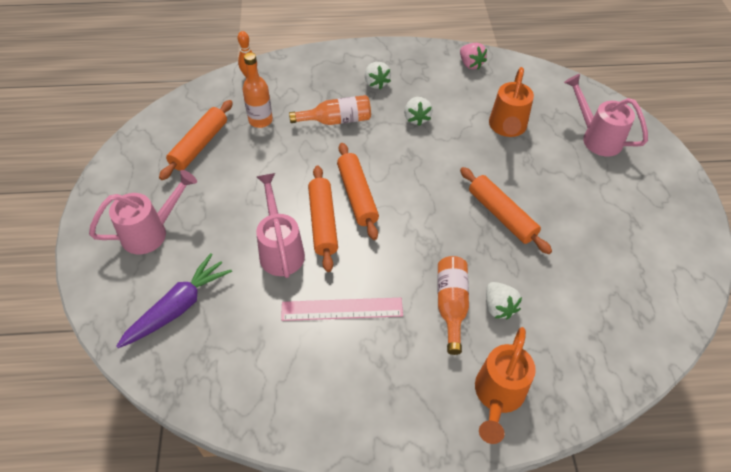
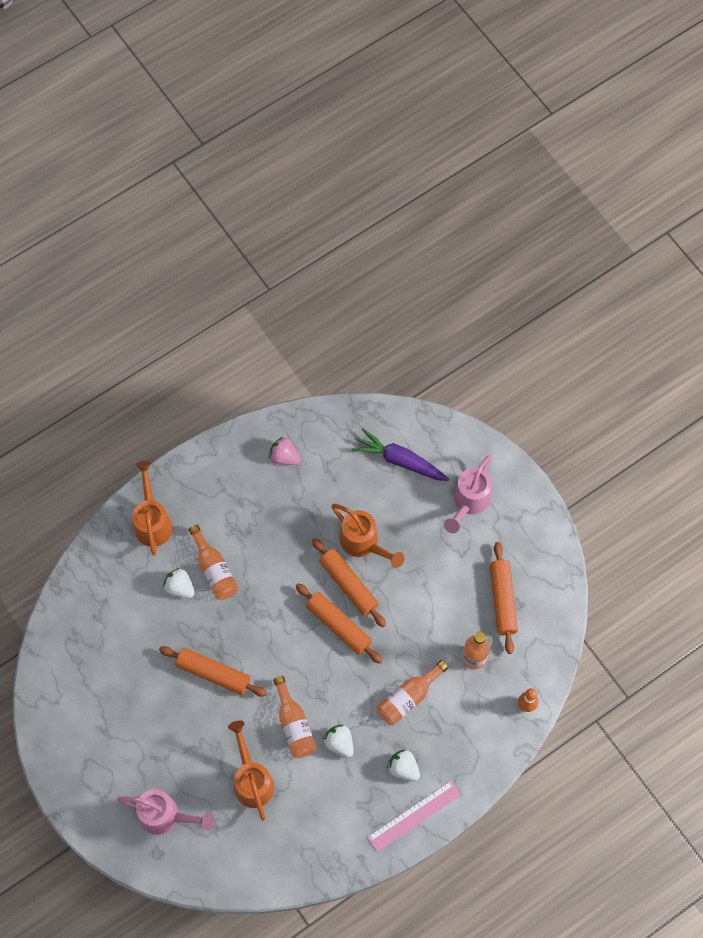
camera: 150 degrees right, 15 degrees up
purple carrot [116,253,232,348] -> purple carrot turned 105 degrees clockwise [352,428,449,481]
pink watering can [256,173,305,278] -> orange watering can [331,504,404,568]
pink ruler [281,298,403,321] -> pink ruler moved to [367,781,461,852]
pink strawberry [460,43,487,69] -> pink strawberry moved to [269,437,301,465]
none -> orange bottle [273,676,316,758]

